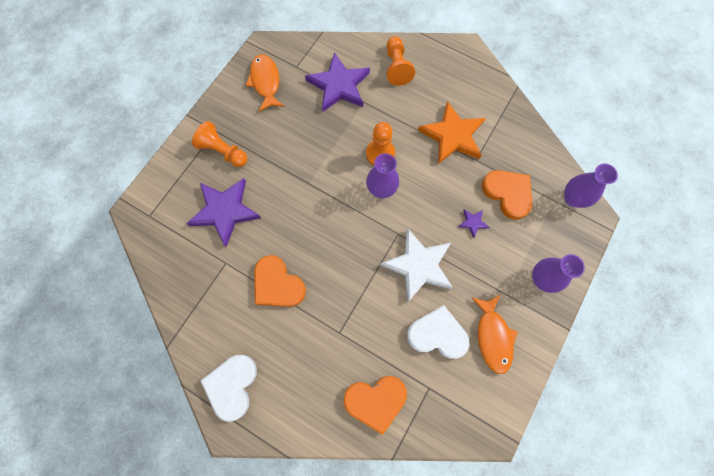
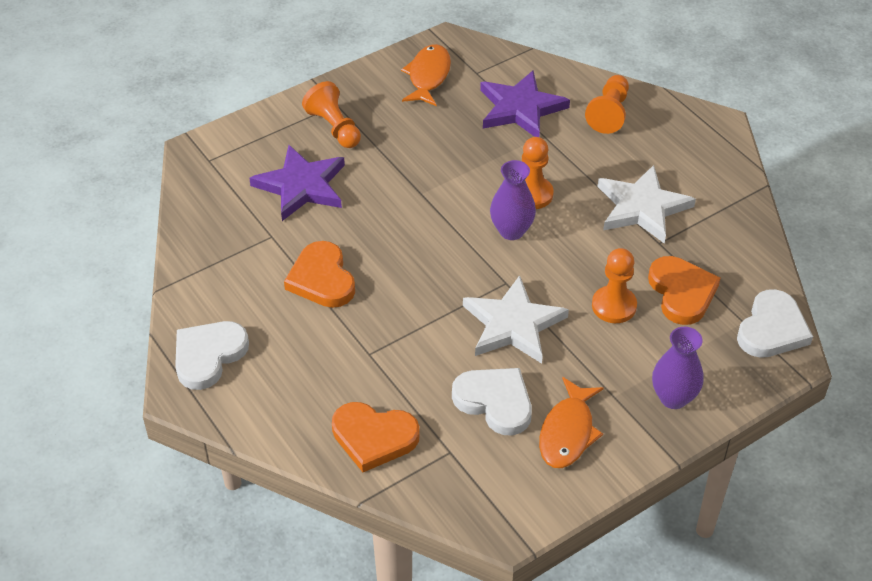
camera: 25 degrees right, 25 degrees down
orange star [418,101,485,164] -> white star [598,165,696,244]
purple star [458,209,489,238] -> orange pawn [592,248,637,323]
purple vase [564,163,618,208] -> white heart [737,289,813,358]

